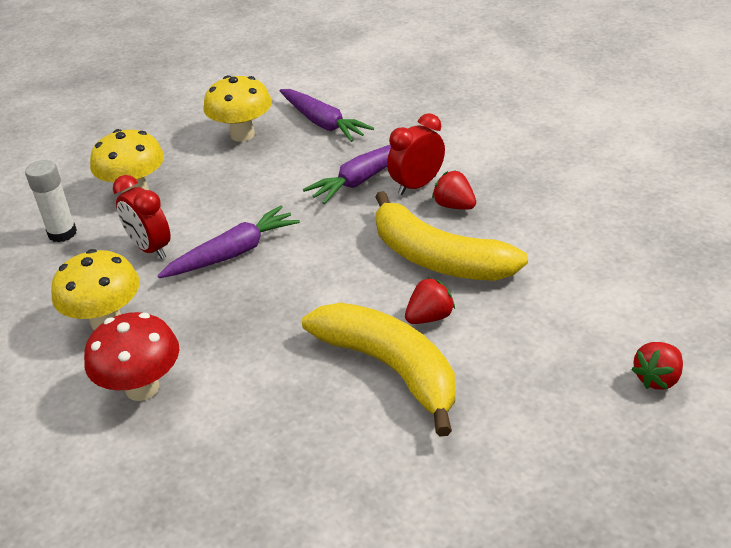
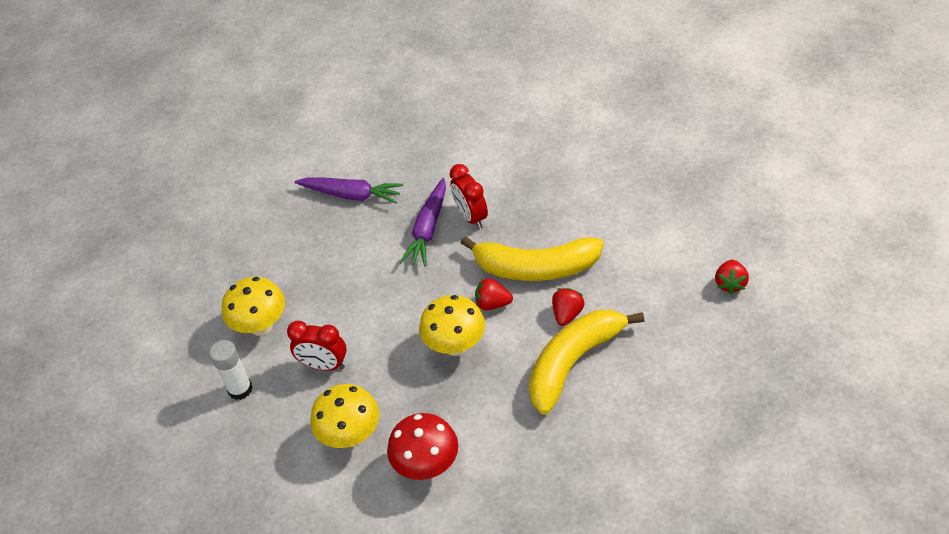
camera: 30 degrees left, 10 degrees up
purple carrot [158,206,300,278] -> none
yellow mushroom [203,75,272,142] -> yellow mushroom moved to [419,295,485,356]
yellow banana [302,303,455,437] -> yellow banana turned 60 degrees counterclockwise [529,310,645,415]
red clock [387,113,445,195] -> red clock turned 45 degrees counterclockwise [450,164,488,229]
red strawberry [432,170,476,210] -> red strawberry moved to [475,278,513,310]

